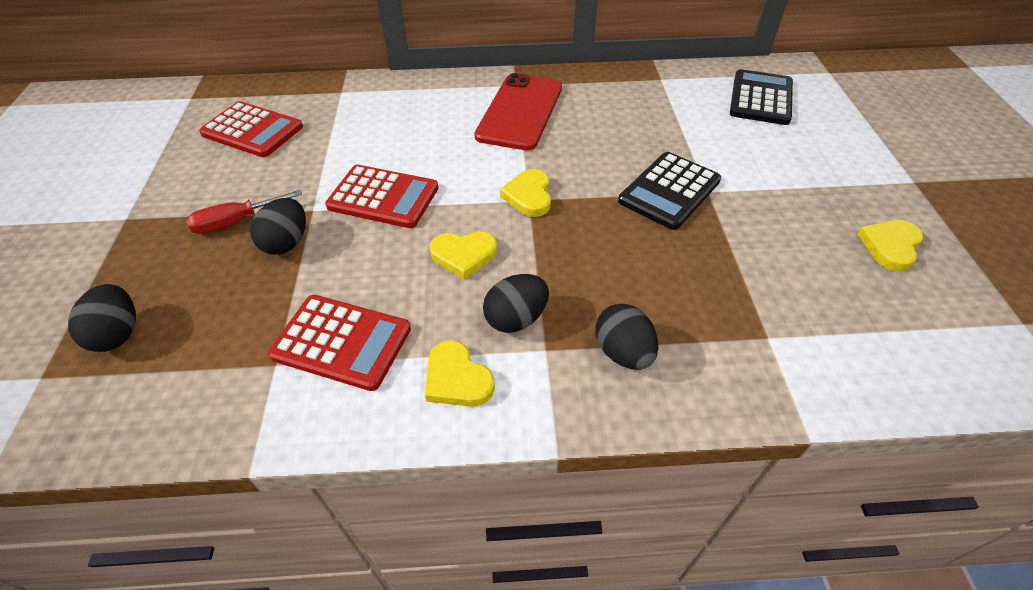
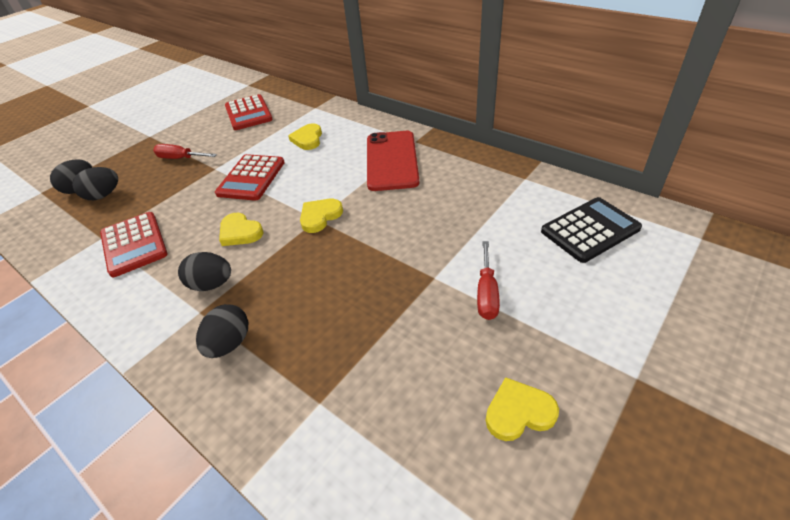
camera: 45 degrees right, 5 degrees down
black egg [250,198,306,255] -> black egg moved to [72,167,118,200]
red calculator [325,165,439,228] -> red calculator turned 45 degrees clockwise [215,154,285,201]
yellow heart [425,340,495,407] -> yellow heart moved to [288,124,322,150]
red phone [474,73,562,150] -> red phone turned 60 degrees counterclockwise [367,131,419,191]
black calculator [618,152,721,230] -> none
none -> red screwdriver [477,241,500,320]

